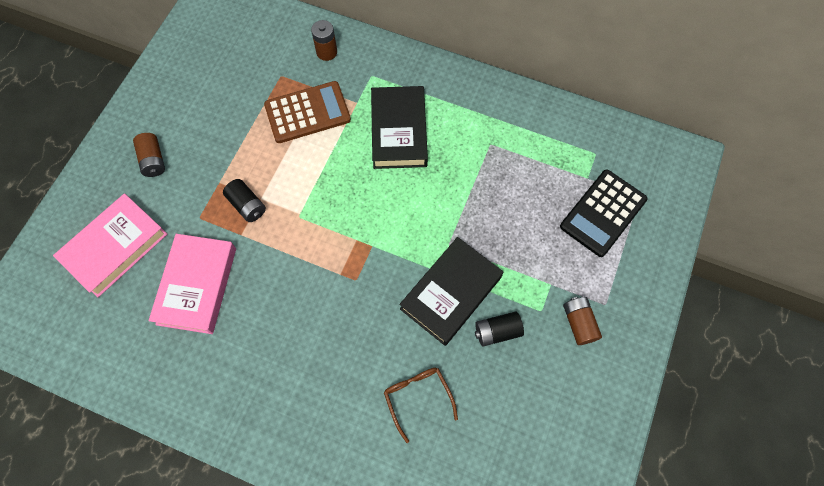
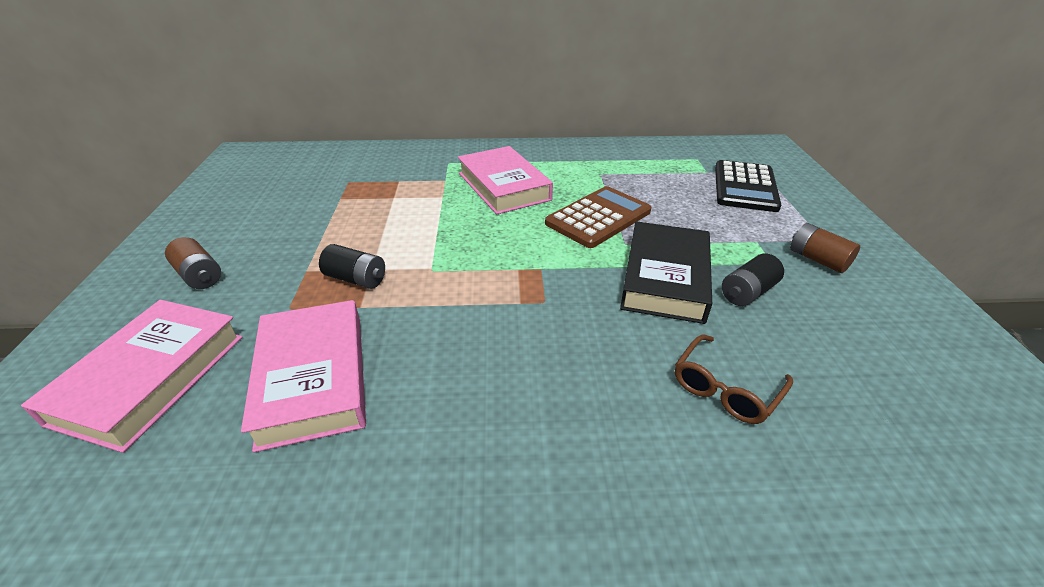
camera: 25 degrees left, 30 degrees down
brown calculator [264,81,351,143] -> brown calculator moved to [545,186,651,248]
brown battery [311,20,337,61] -> none
black book [371,86,428,169] -> pink book [458,146,553,215]
brown glasses [384,368,458,443] -> brown glasses turned 90 degrees counterclockwise [675,334,793,424]

